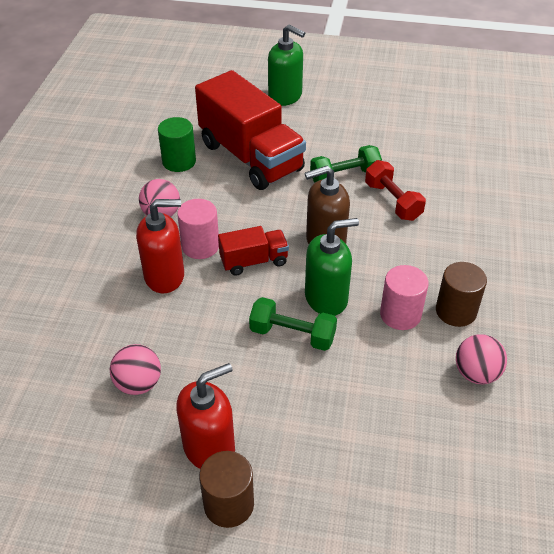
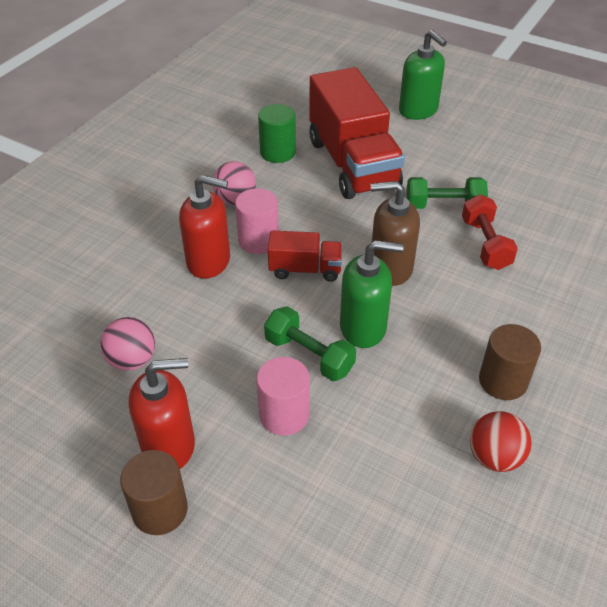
camera: 20 degrees right, 0 degrees up
pink cylinder [380,265,429,330] -> pink cylinder moved to [256,357,310,435]
pink ball [456,334,507,384] -> red ball [470,411,532,472]

